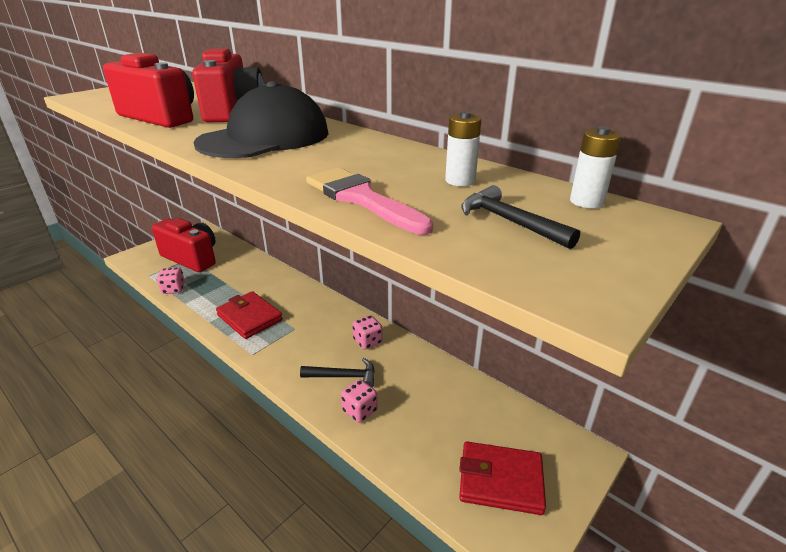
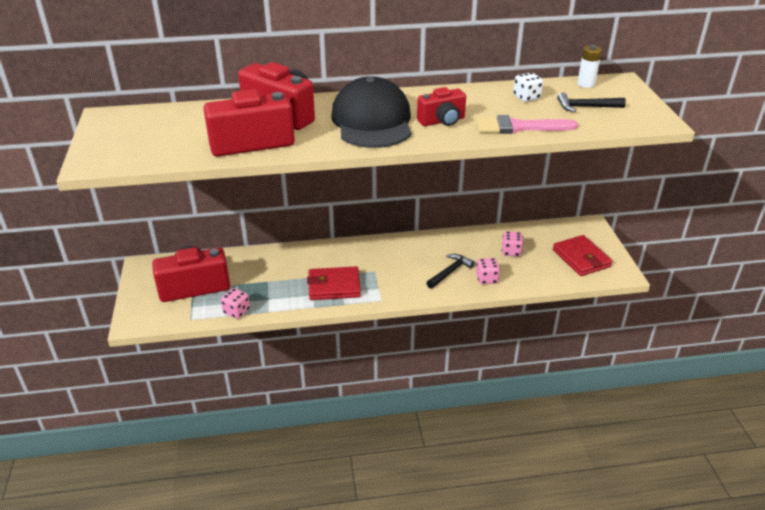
camera: 50 degrees left, 5 degrees up
pink dice [352,315,383,350] -> pink dice moved to [502,231,523,257]
white battery [445,111,482,186] -> white dice [513,72,543,102]
red wallet [459,441,546,515] -> red wallet turned 75 degrees counterclockwise [553,235,613,276]
none -> red camera [417,87,466,126]

